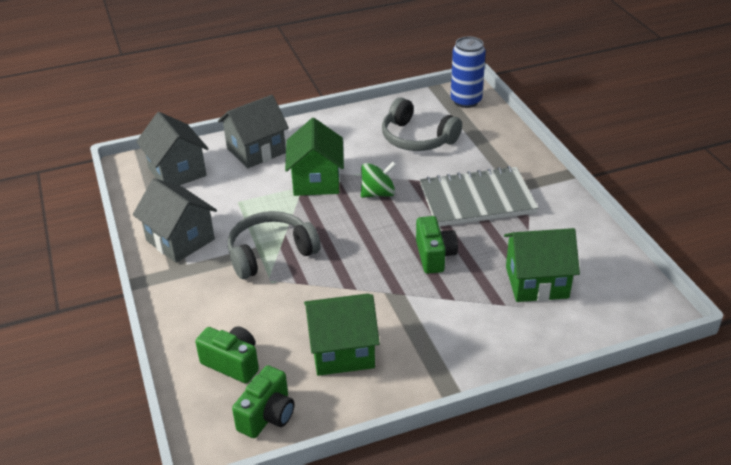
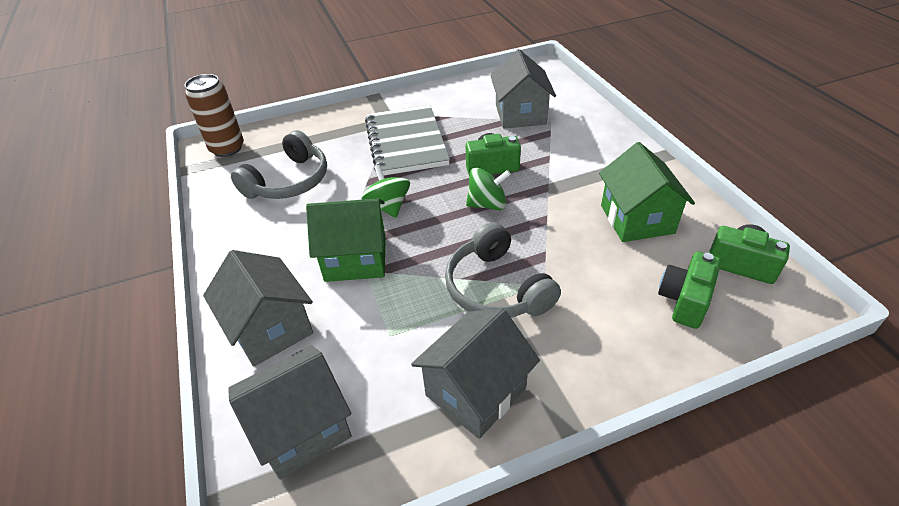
camera: 90 degrees left, 5 degrees up
blue can [451,36,486,108] -> brown can [185,74,244,157]
green house [504,228,580,302] -> grey house [490,49,556,129]
none -> green spinning top [466,168,511,211]

